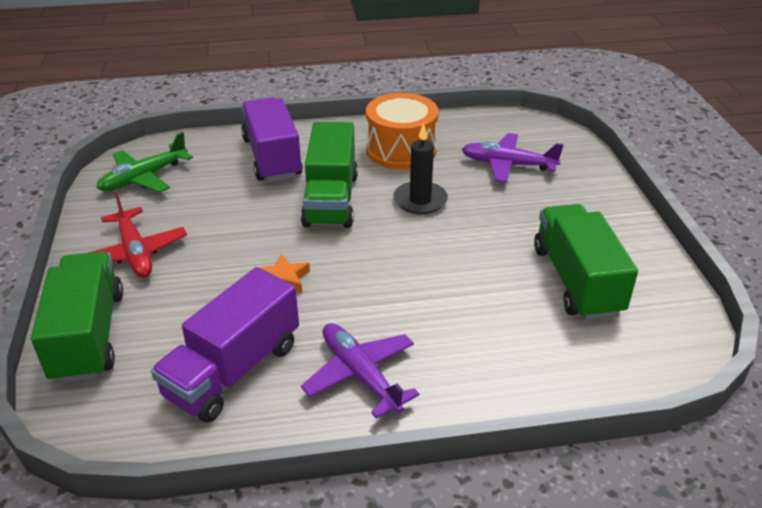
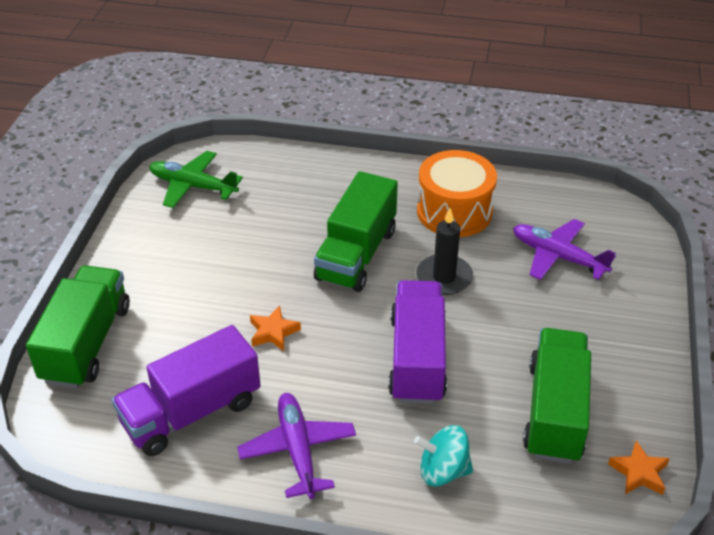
camera: 20 degrees right, 5 degrees up
red plane [88,193,187,278] -> none
green plane [96,132,193,192] -> green plane turned 45 degrees clockwise [149,151,243,208]
purple truck [241,97,303,182] -> purple truck moved to [388,280,447,404]
none -> turquoise spinning top [414,425,473,487]
none -> orange star [608,441,670,495]

